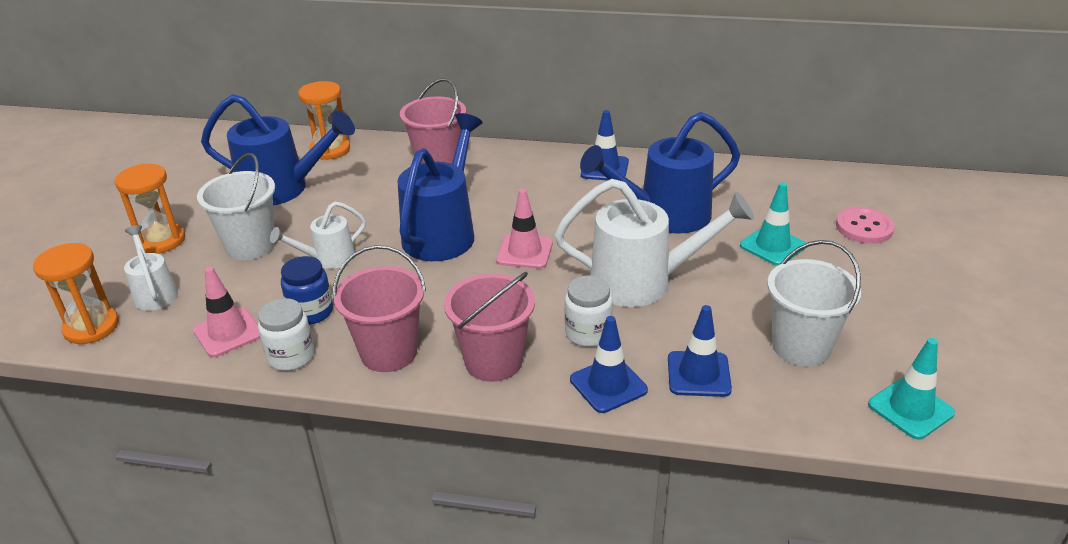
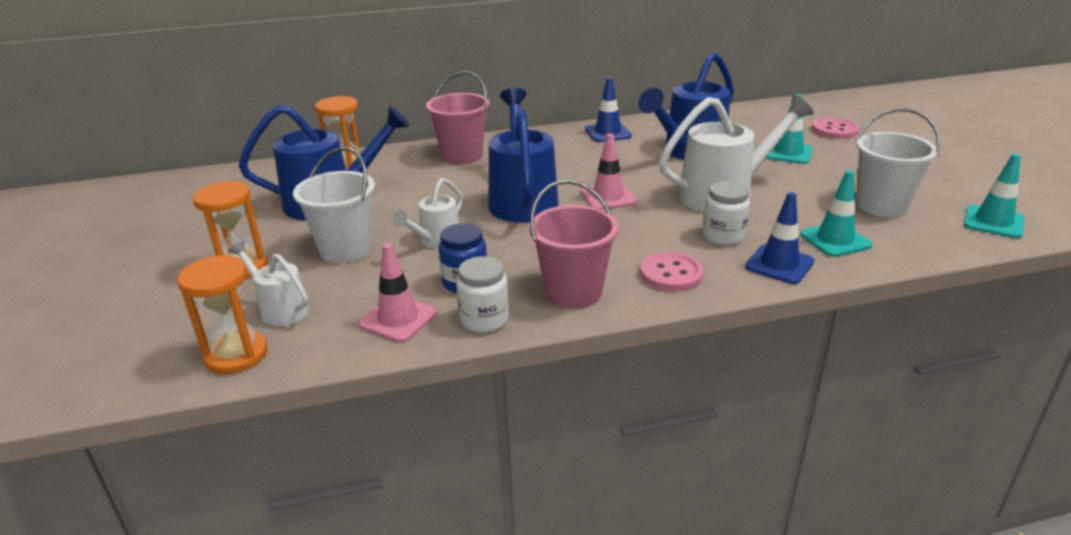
camera: 25 degrees left, 5 degrees down
pink bucket [444,272,535,382] -> pink button [640,252,704,292]
blue traffic cone [668,305,732,397] -> turquoise traffic cone [800,170,872,257]

